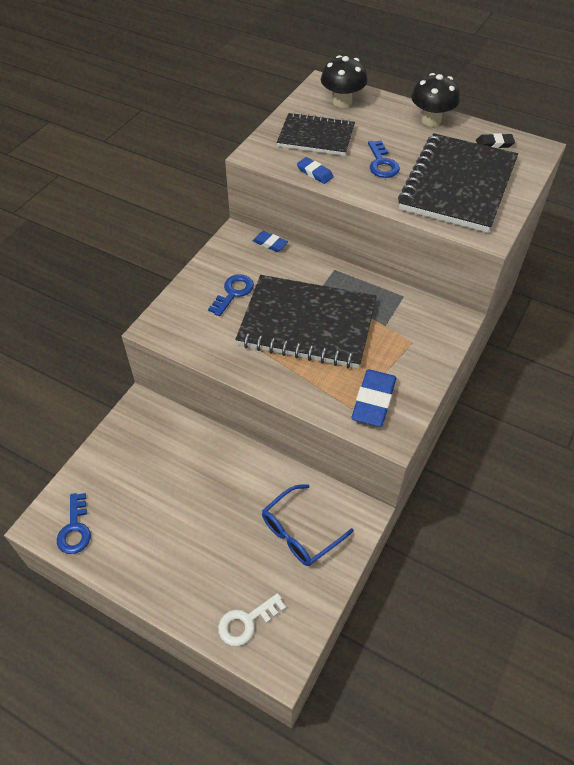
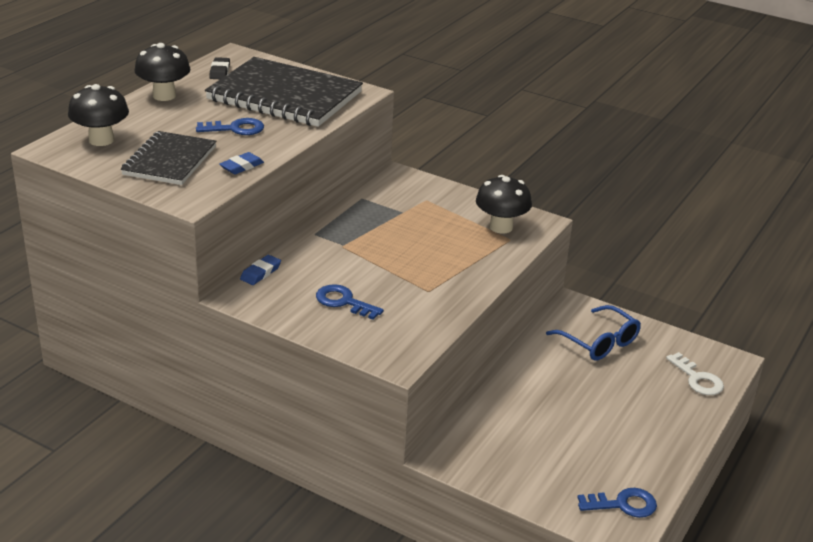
camera: 90 degrees left, 20 degrees down
black notebook [235,275,377,369] -> none
blue eraser [351,370,396,427] -> black mushroom [476,175,532,233]

